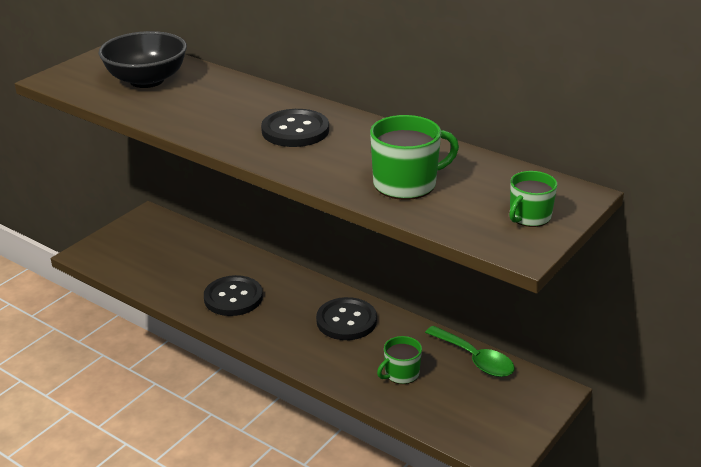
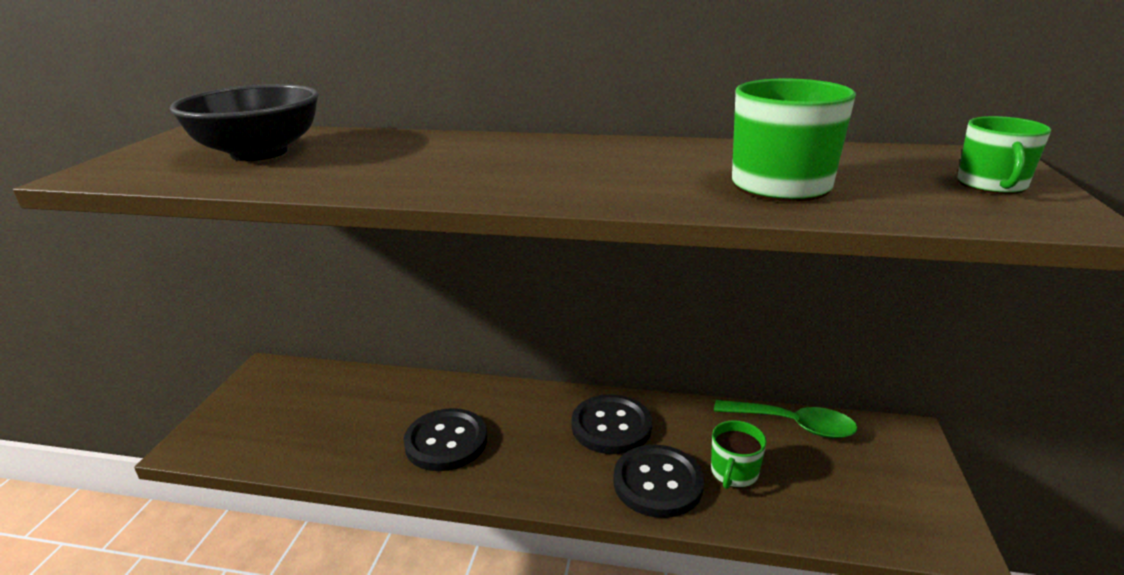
camera: 25 degrees left, 5 degrees down
black button [261,109,329,147] -> black button moved to [614,445,704,518]

